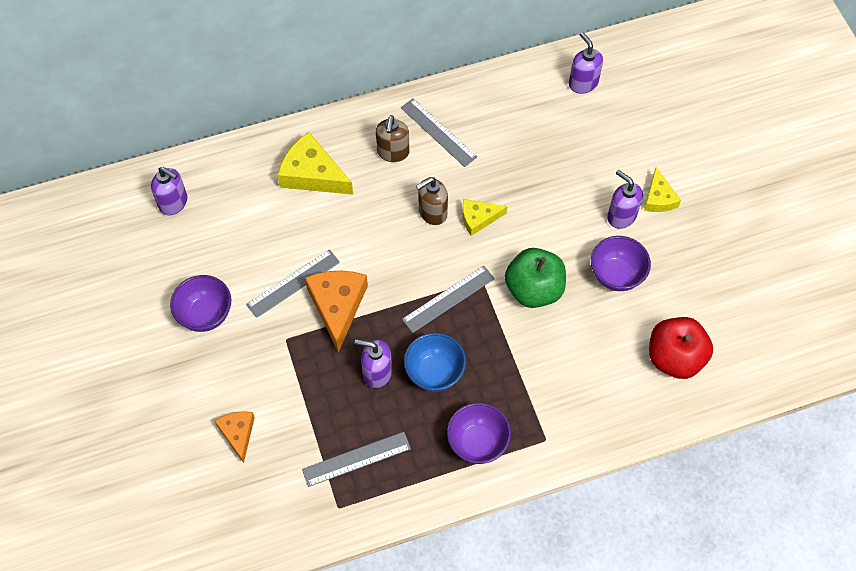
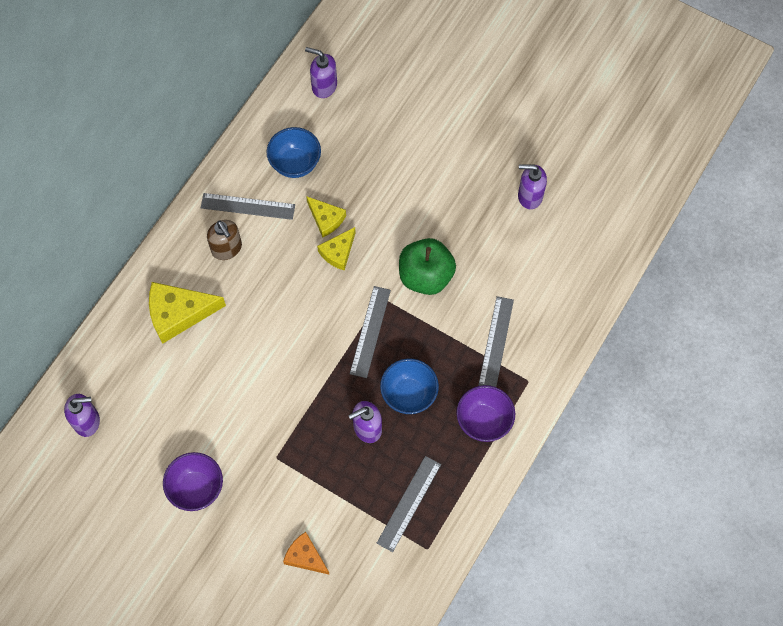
camera: 40 degrees left, 5 degrees up
grey ruler [246,249,340,318] -> grey ruler moved to [478,296,514,387]
orange cheese [305,271,368,352] -> none
brown soap dispenser [416,177,448,225] -> none
purple bowl [591,236,651,291] -> none
purple soap dispenser [607,170,643,229] -> purple soap dispenser moved to [518,164,547,209]
yellow cheese [644,167,681,212] -> yellow cheese moved to [306,196,346,238]
red apple [649,317,713,379] -> none
none -> blue bowl [266,127,321,178]

